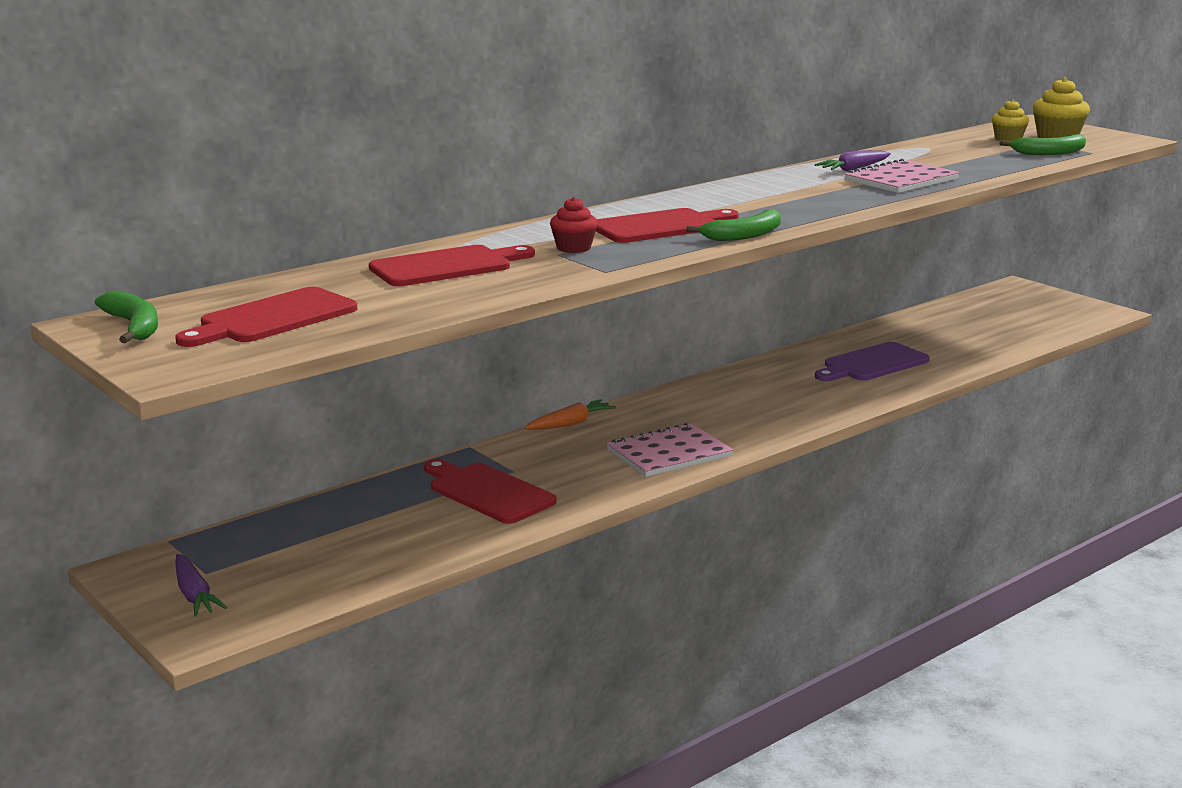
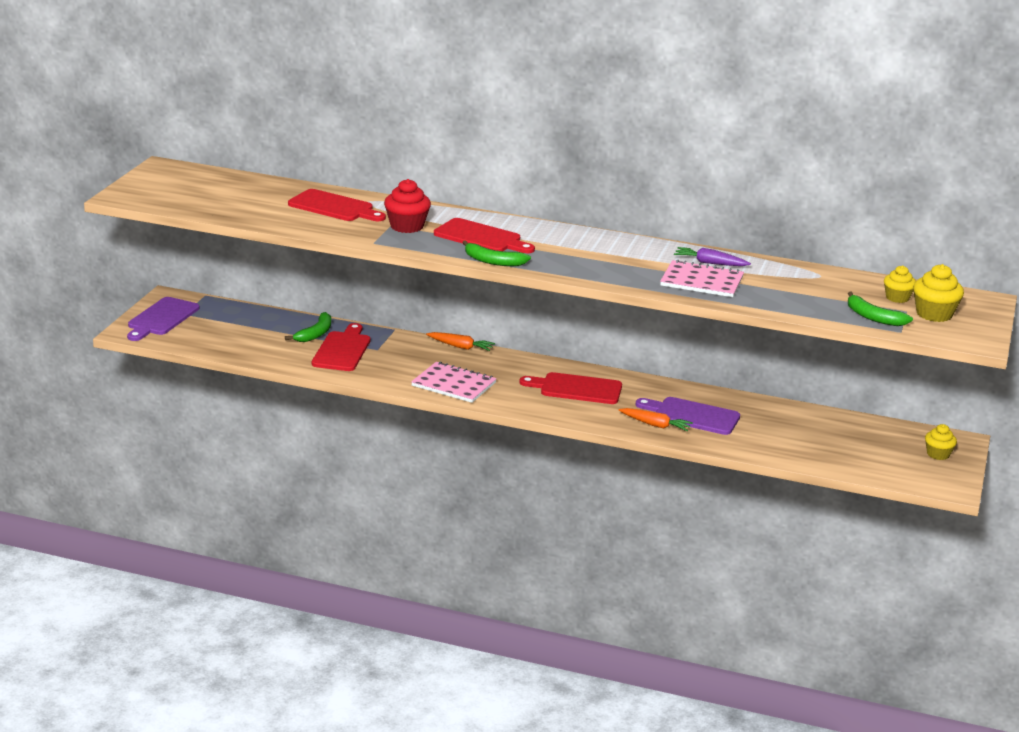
camera: 55 degrees right, 5 degrees up
green banana [95,291,158,343] -> green banana moved to [285,312,331,342]
red cutting board [175,287,357,347] -> red cutting board moved to [519,372,622,404]
purple carrot [175,554,227,617] -> purple cutting board [127,297,199,341]
red cupcake [550,197,598,253] -> red cupcake [384,179,431,233], size x1.51
none -> orange carrot [618,408,693,431]
none -> yellow cupcake [925,424,957,460]

